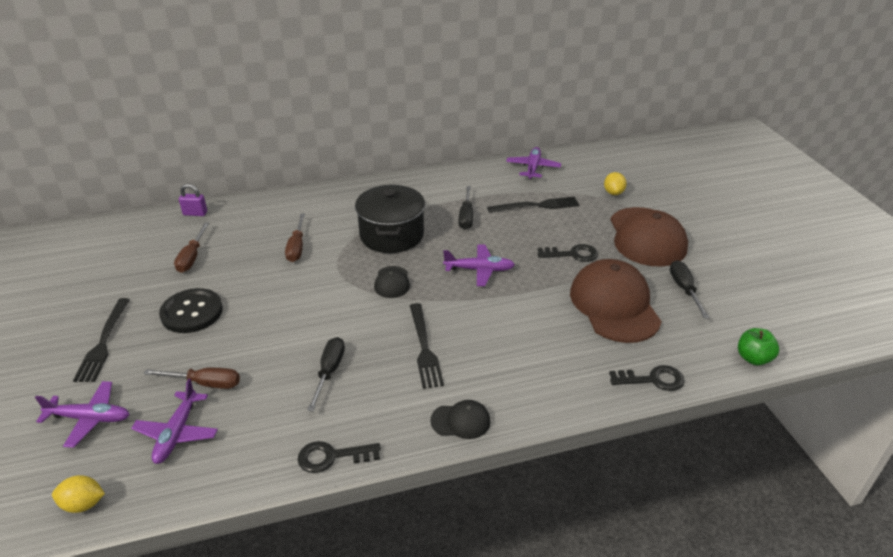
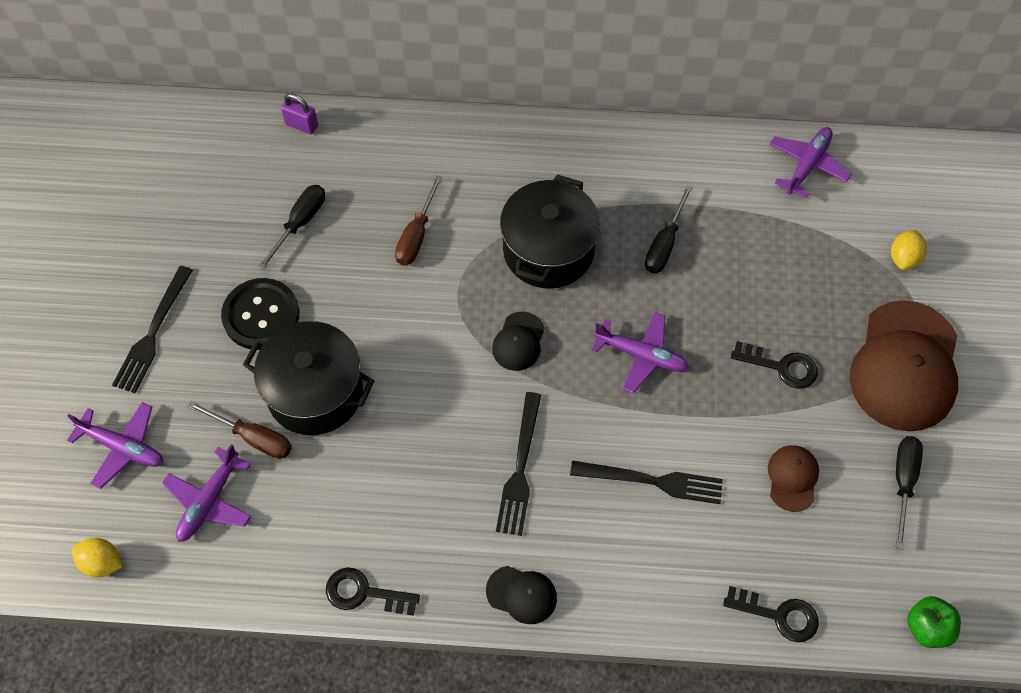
camera: 20 degrees right, 25 degrees up
brown screwdriver [174,222,209,273] -> none
black screwdriver [307,337,345,411] -> black screwdriver moved to [258,185,325,270]
black fork [487,197,579,213] -> black fork moved to [570,460,723,504]
brown cap [570,259,662,343] -> brown cap [768,445,819,512], size x0.46
none -> black pot [243,321,375,435]

